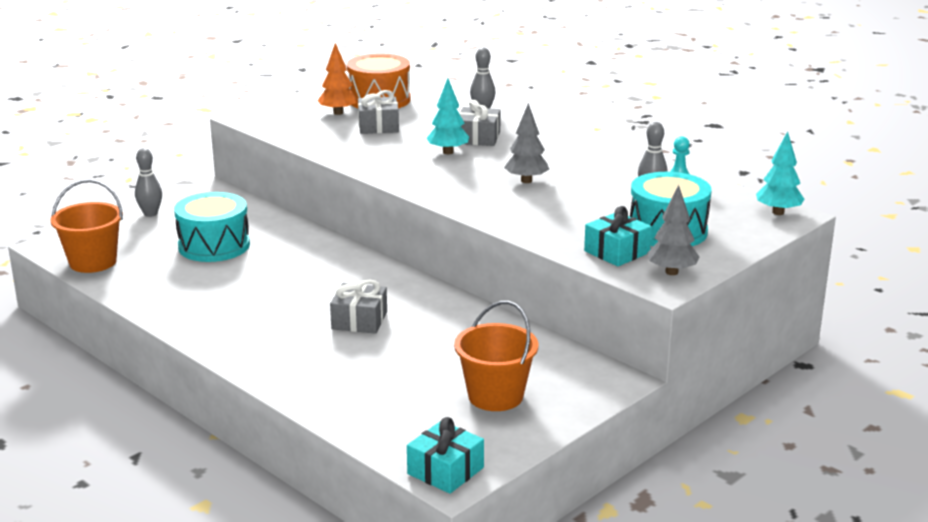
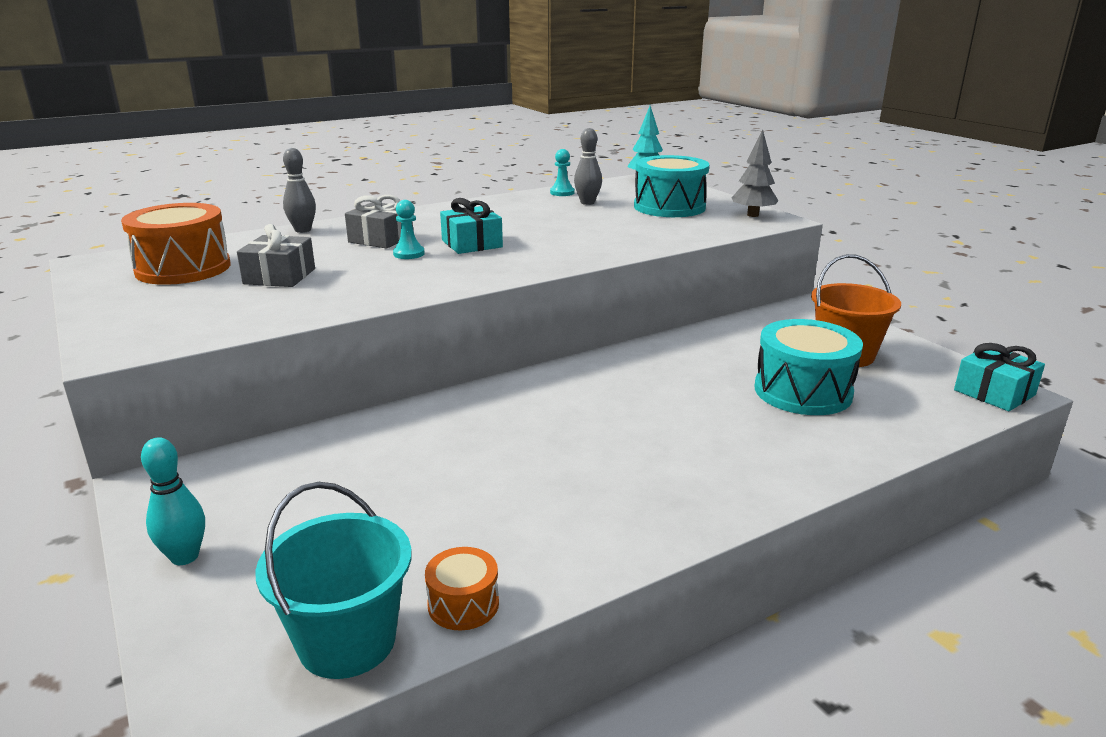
camera: 75 degrees left, 0 degrees up
orange bucket [50,179,123,273] -> turquoise bucket [255,482,412,679]
grey bowling pin [135,148,162,217] -> turquoise bowling pin [141,437,205,565]
turquoise drum [174,192,250,262] -> turquoise drum moved to [755,319,863,415]
orange tree [318,43,357,115] -> none
grey gift [330,279,387,334] -> none
turquoise tree [427,78,469,154] -> turquoise pawn [393,200,425,259]
grey tree [504,103,549,183] -> none
turquoise gift [584,206,652,267] -> turquoise gift moved to [440,198,503,254]
none -> orange drum [425,547,499,630]

